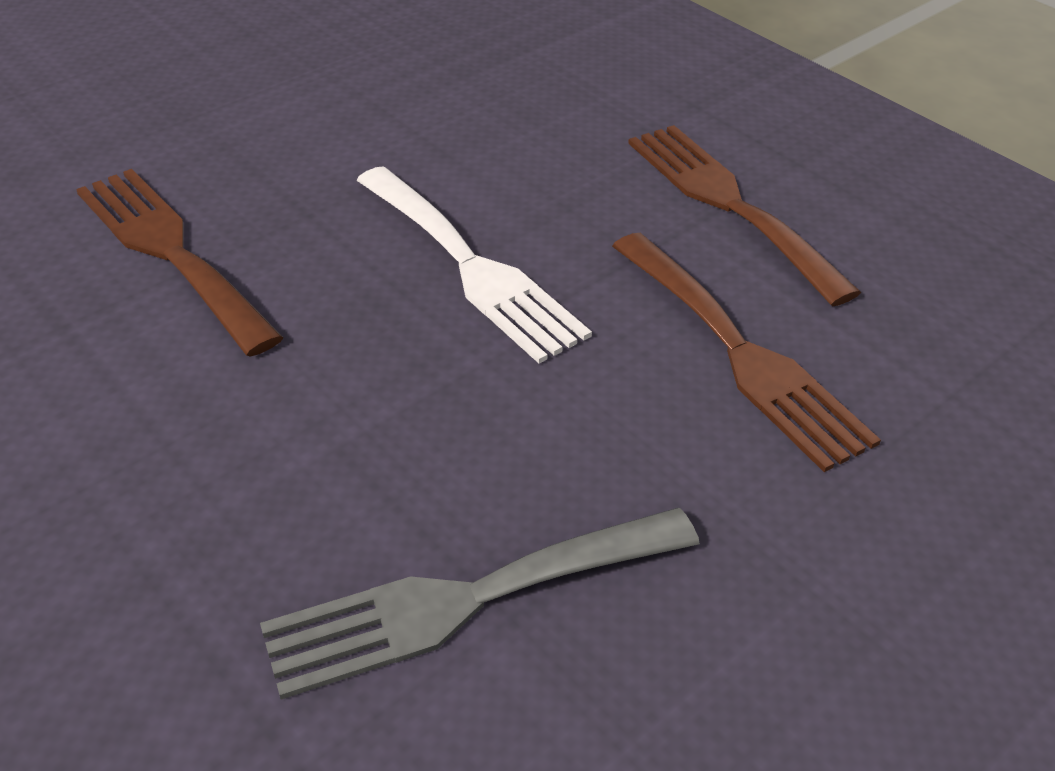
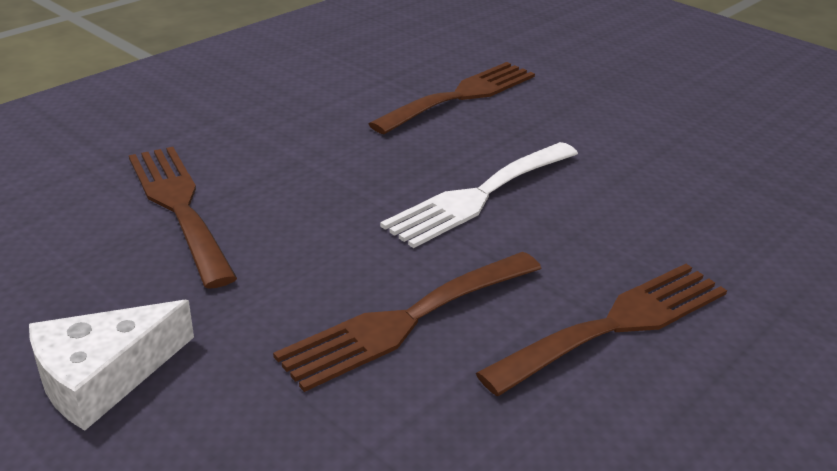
camera: 85 degrees right, 10 degrees down
grey fork [260,508,700,699] -> brown fork [129,147,237,289]
none -> white cheese [29,300,194,431]

